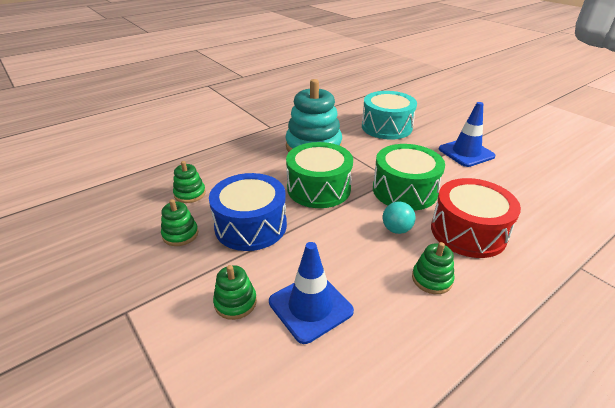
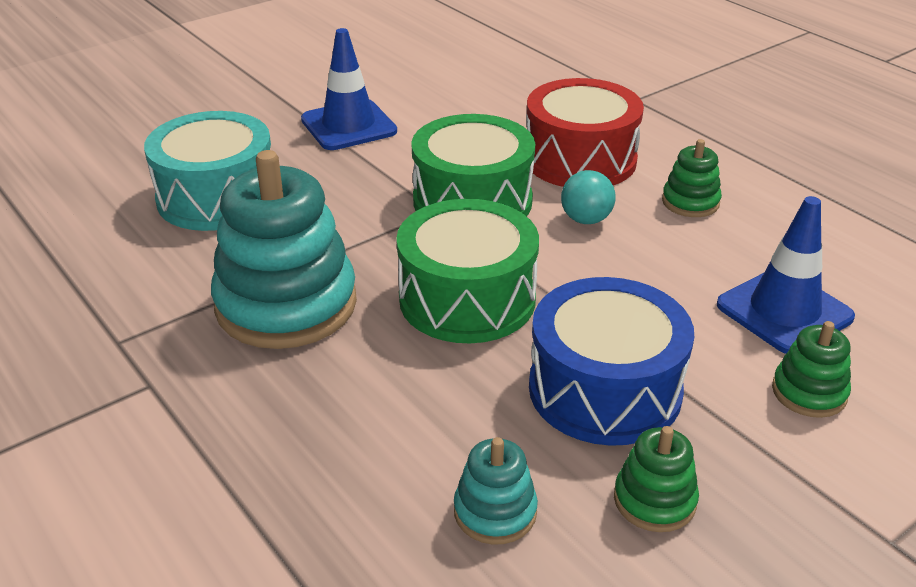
camera: 90 degrees left, 0 degrees up
green stacking toy [173,161,206,203] -> turquoise stacking toy [454,437,538,545]

